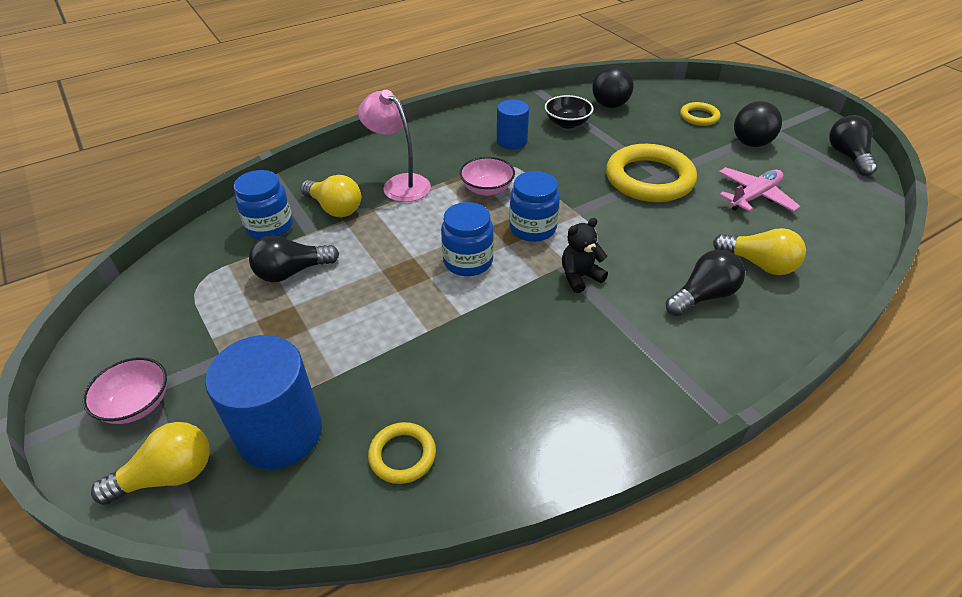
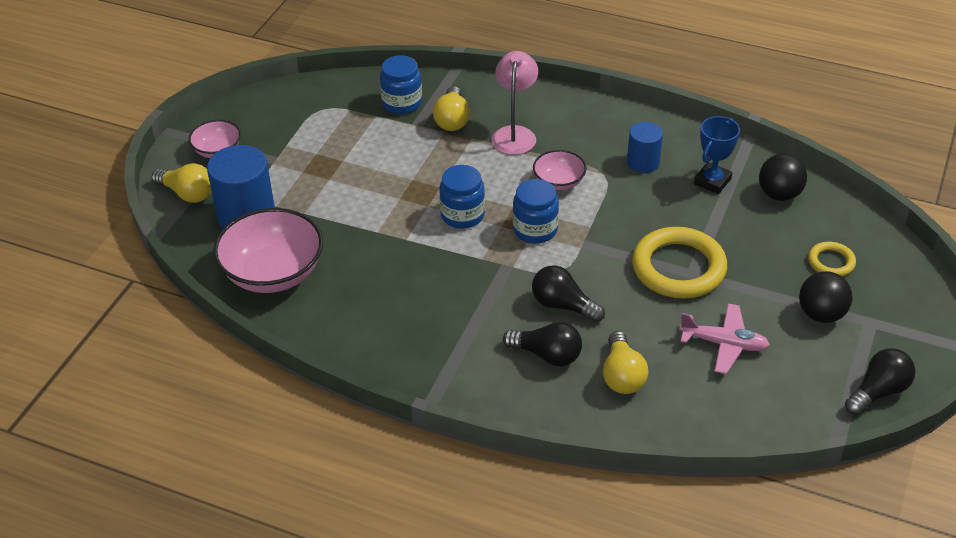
camera: 55 degrees right, 0 degrees up
black light bulb [249,235,339,282] -> black light bulb moved to [532,265,605,322]
yellow ring [368,422,436,484] -> pink bowl [213,208,323,293]
black bowl [545,95,593,128] -> blue trophy [694,116,740,194]
black teddy bear [562,218,608,293] -> none

